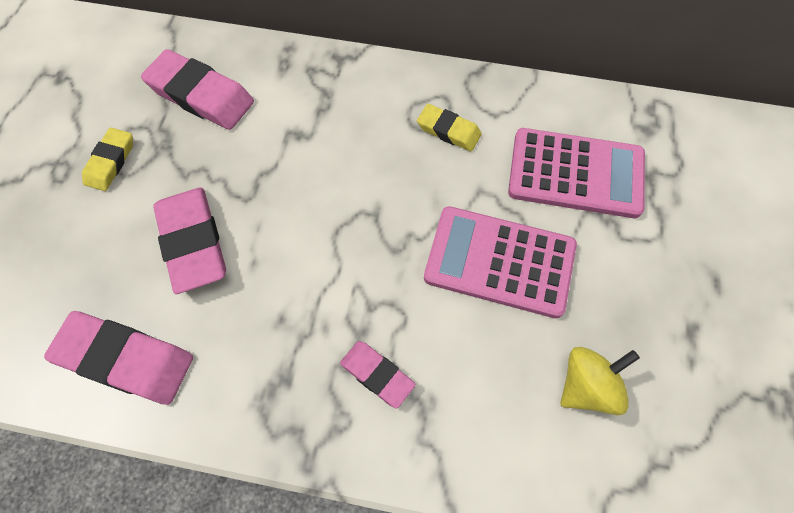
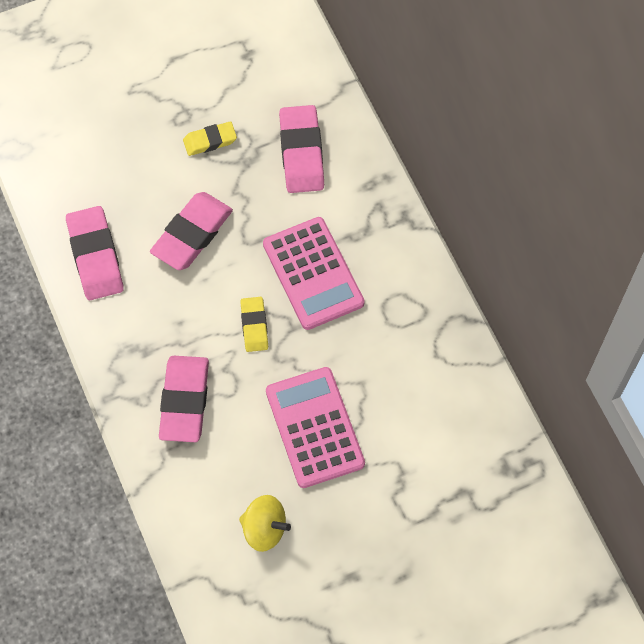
camera: 55 degrees right, 0 degrees up
pink eraser [340,341,416,409] -> pink eraser [159,356,209,442], size x1.72
yellow eraser [417,104,482,151] -> yellow eraser moved to [240,297,268,352]
pink calculator [508,128,645,218] -> pink calculator moved to [263,217,365,330]

